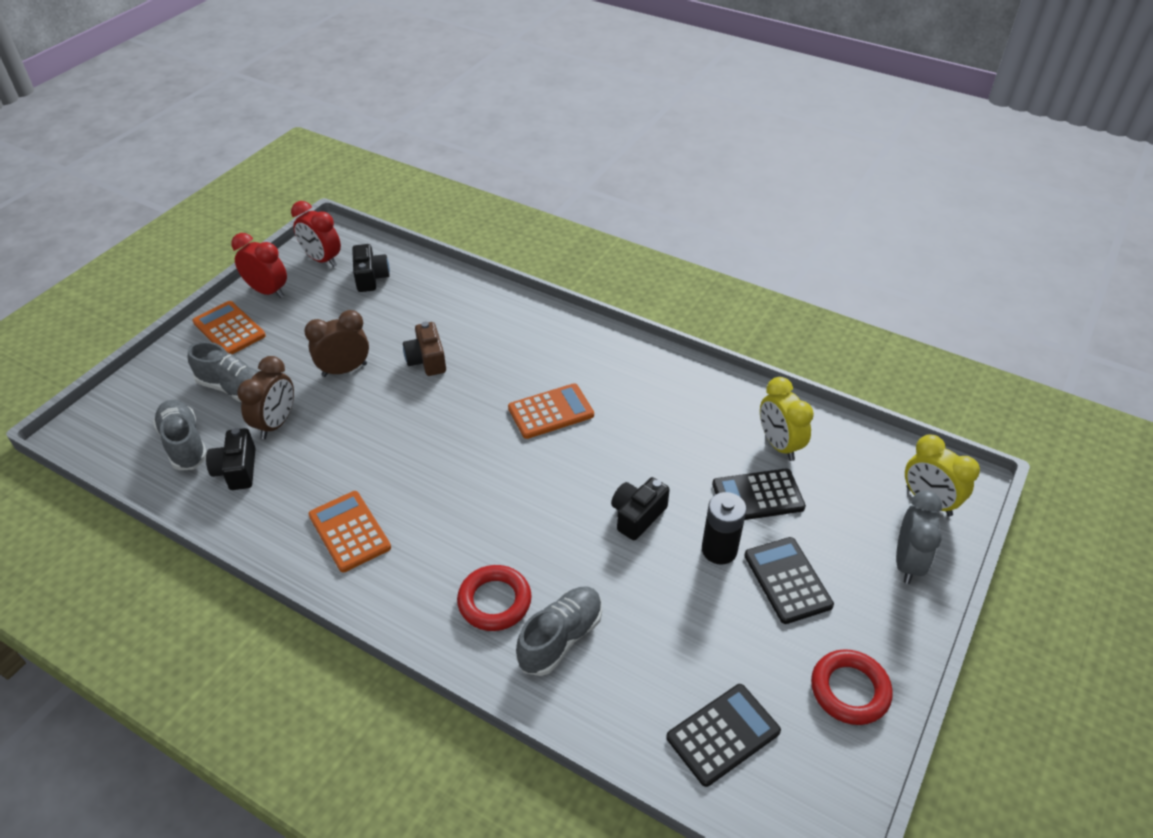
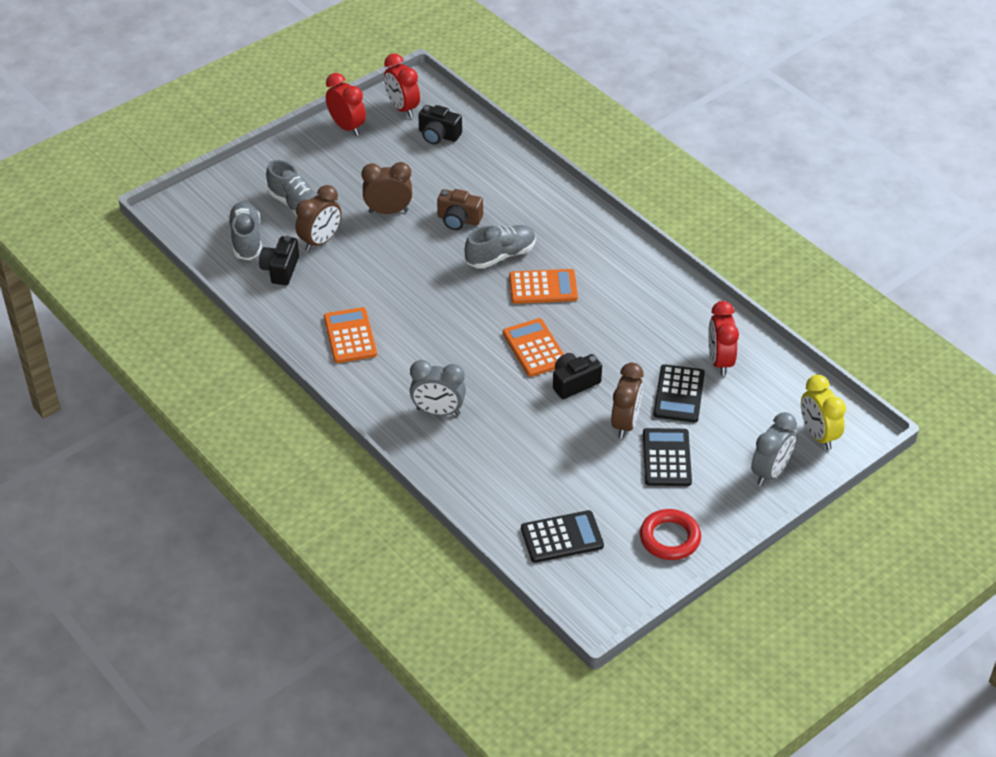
camera: 20 degrees right, 0 degrees up
orange calculator [192,301,266,354] -> orange calculator moved to [503,318,564,377]
black camera [352,244,390,292] -> black camera turned 105 degrees clockwise [418,105,462,144]
brown camera [403,321,446,376] -> brown camera turned 75 degrees counterclockwise [437,189,483,230]
red ring [457,565,532,631] -> grey clock [410,360,466,416]
grey shoe [516,587,602,676] -> grey shoe moved to [464,225,536,269]
black battery [702,492,747,565] -> brown clock [611,363,644,439]
black calculator [712,468,806,520] -> black calculator turned 90 degrees counterclockwise [653,364,705,423]
yellow clock [760,377,814,461] -> red clock [708,301,739,376]

